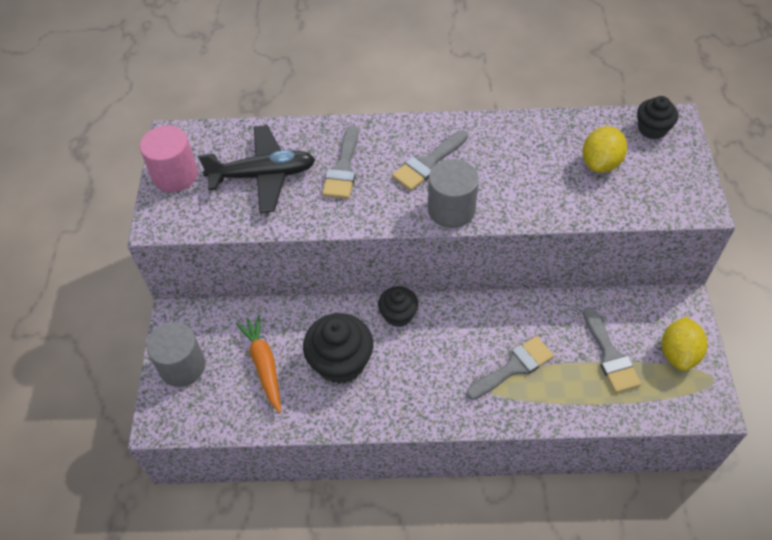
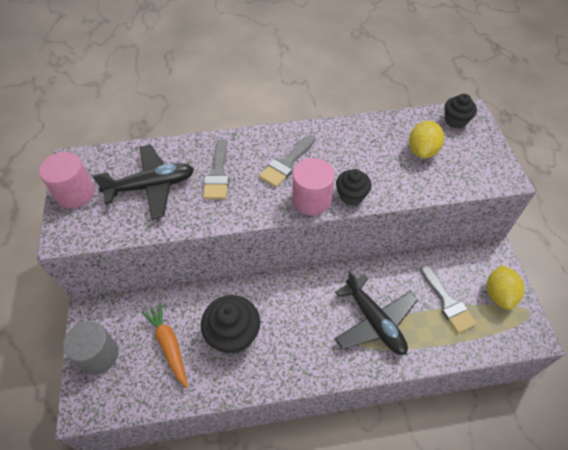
camera: 10 degrees left, 0 degrees up
black cupcake [378,286,418,327] -> black cupcake moved to [336,169,371,205]
grey cylinder [428,159,479,228] -> pink cylinder [292,158,335,215]
grey brush [466,336,554,400] -> black plane [335,270,418,355]

